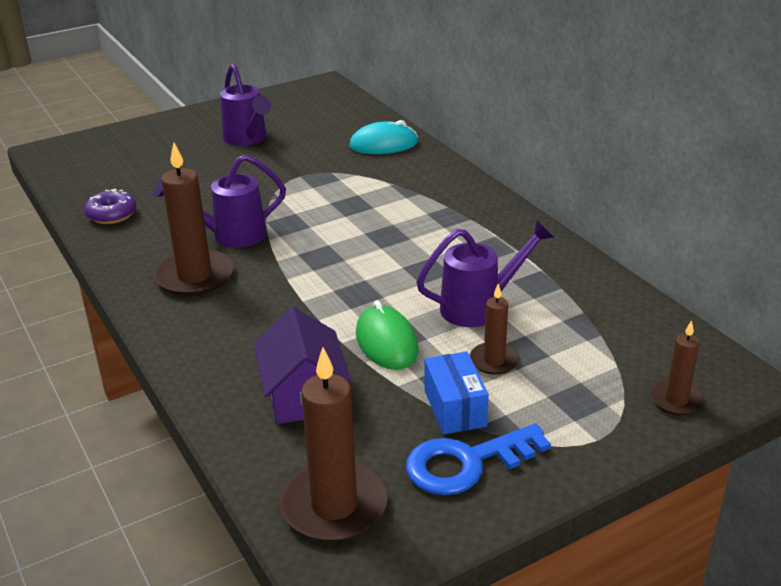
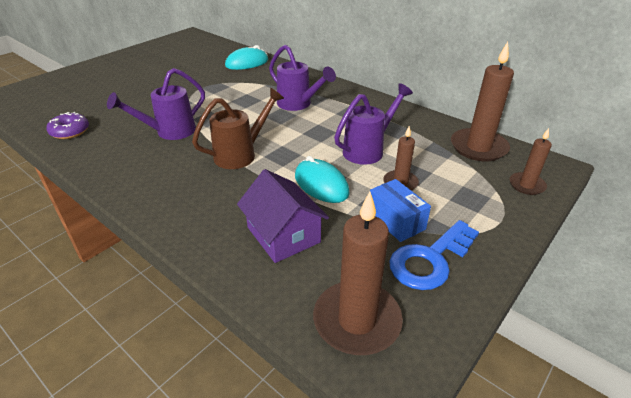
camera: 20 degrees left, 5 degrees up
brown candle [154,143,234,296] -> brown candle moved to [451,42,514,161]
purple watering can [220,64,271,146] -> purple watering can moved to [269,45,336,111]
green mouse [356,300,418,370] -> turquoise mouse [295,156,350,203]
none -> brown watering can [192,87,284,169]

